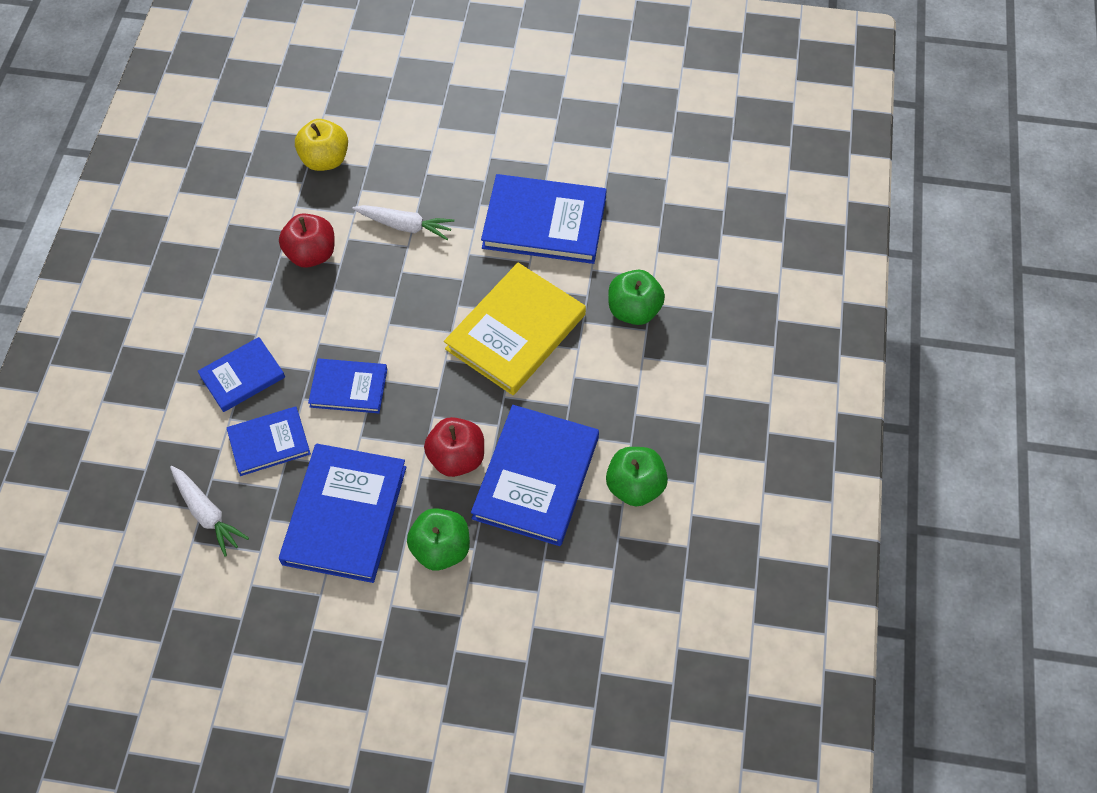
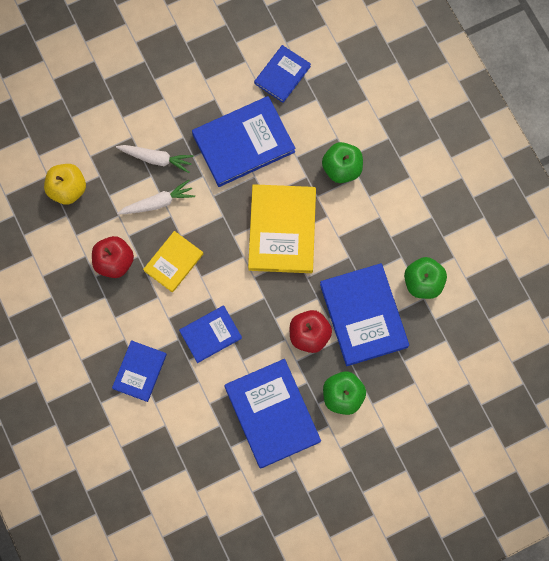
camera: 35 degrees left, 15 degrees up
white carrot [170,466,249,557] -> white carrot moved to [116,145,194,173]
blue book [227,406,311,476] -> blue book moved to [254,45,311,103]
none -> yellow book [143,231,203,293]

